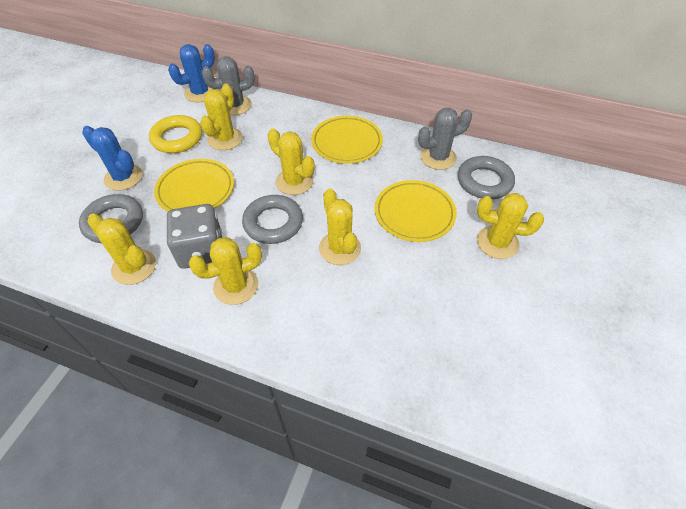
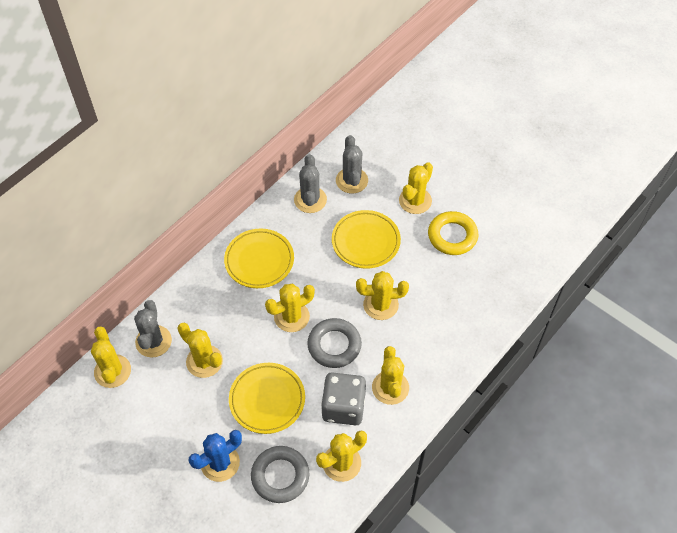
camera: 70 degrees left, 5 degrees up
yellow ring [149,115,202,153] -> yellow ring moved to [428,211,478,255]
blue cactus [168,44,215,102] -> yellow cactus [91,326,131,388]
grey ring [458,156,515,199] -> grey cactus [336,135,368,193]

